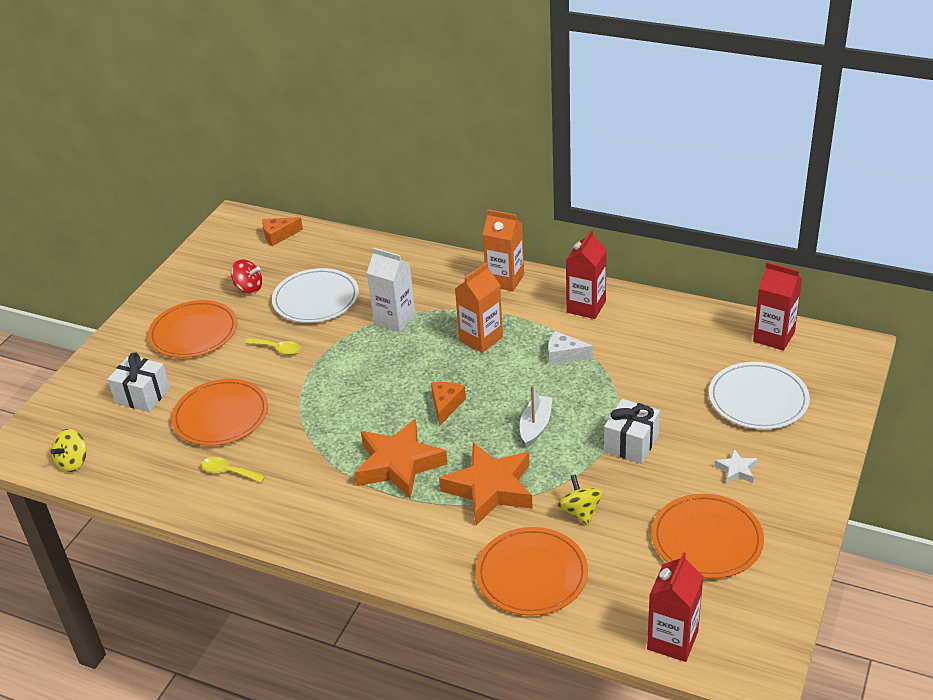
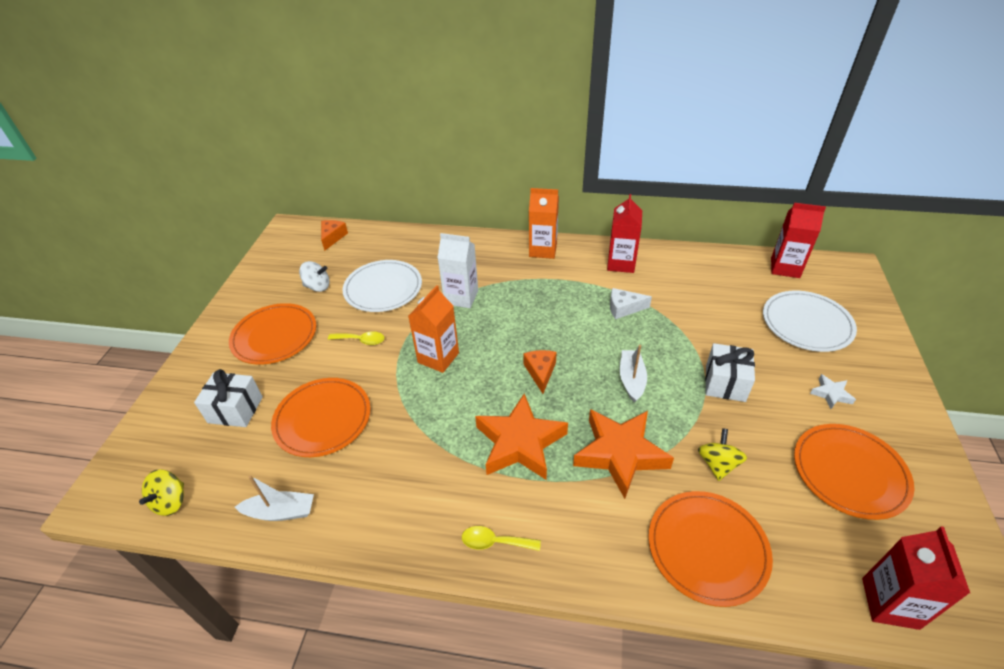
camera: 15 degrees left, 5 degrees up
yellow spoon [201,457,265,483] -> yellow spoon moved to [462,526,541,551]
red spinning top [231,259,262,294] -> white spinning top [299,261,330,292]
orange cheese [262,217,303,246] -> orange cheese turned 135 degrees clockwise [321,220,348,251]
orange carton [455,262,503,353] -> orange carton moved to [408,285,459,373]
yellow spinning top [558,474,603,525] -> yellow spinning top turned 45 degrees clockwise [698,428,747,481]
none -> white boat [235,475,314,521]

